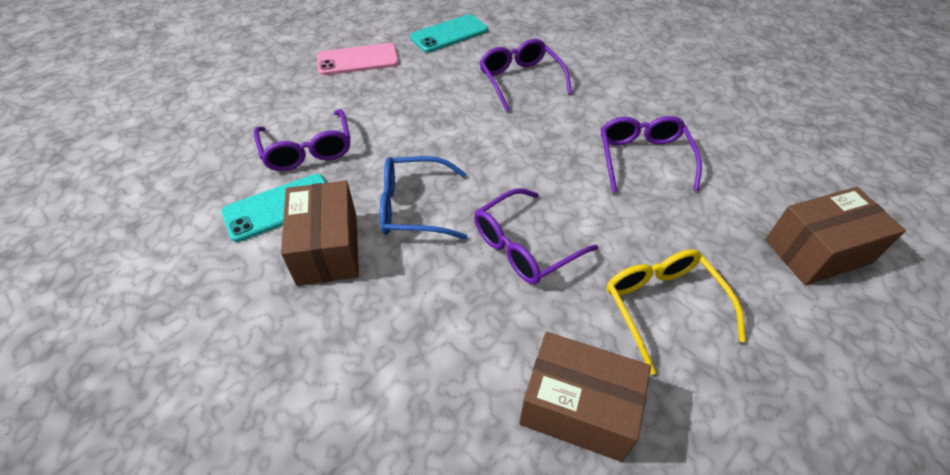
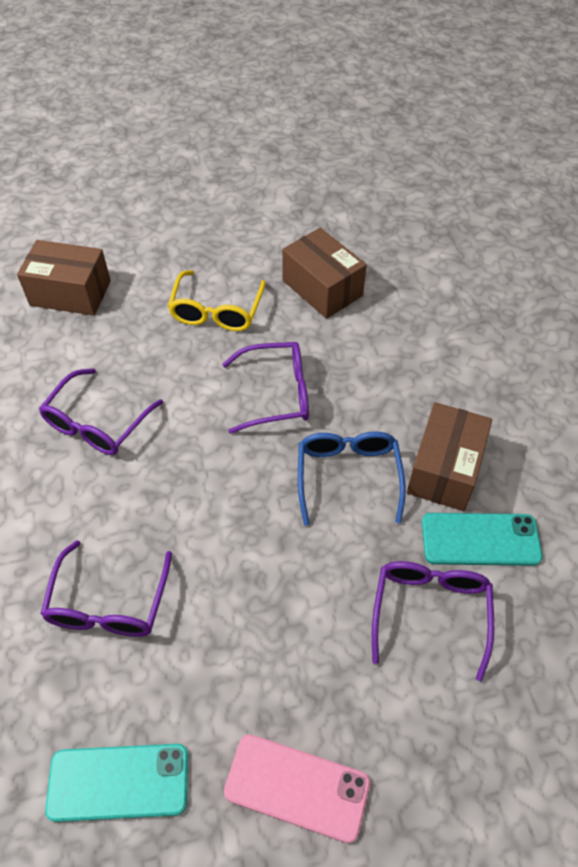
camera: 150 degrees left, 5 degrees up
blue glasses [380,156,468,240] -> blue glasses turned 120 degrees counterclockwise [298,431,406,526]

